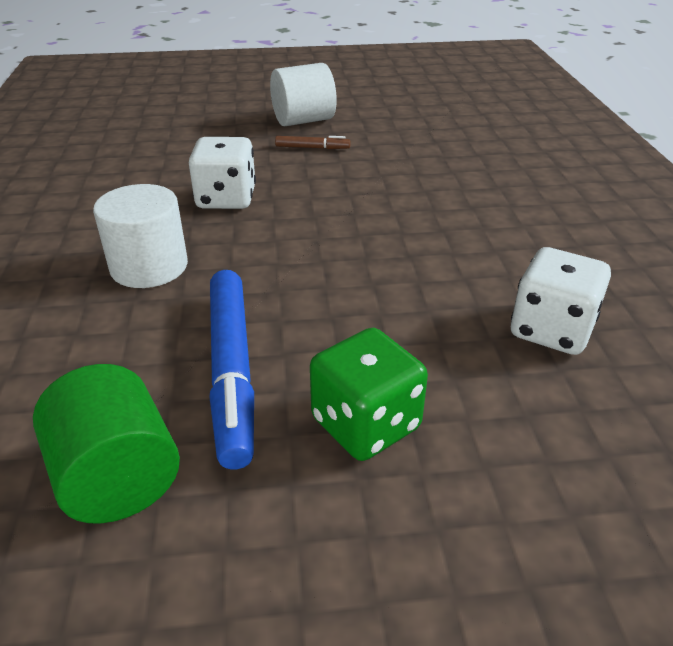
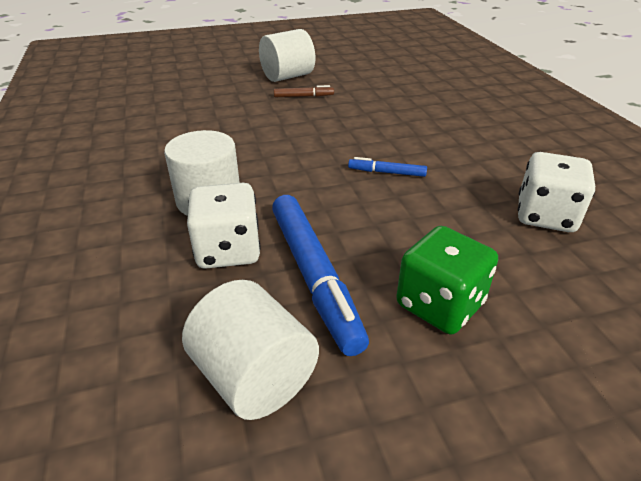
camera: 10 degrees left, 0 degrees up
green cylinder [33,364,180,523] -> white cylinder [182,280,319,420]
white dice [189,137,256,209] -> white dice moved to [187,183,261,269]
none -> blue marker [348,157,427,177]

